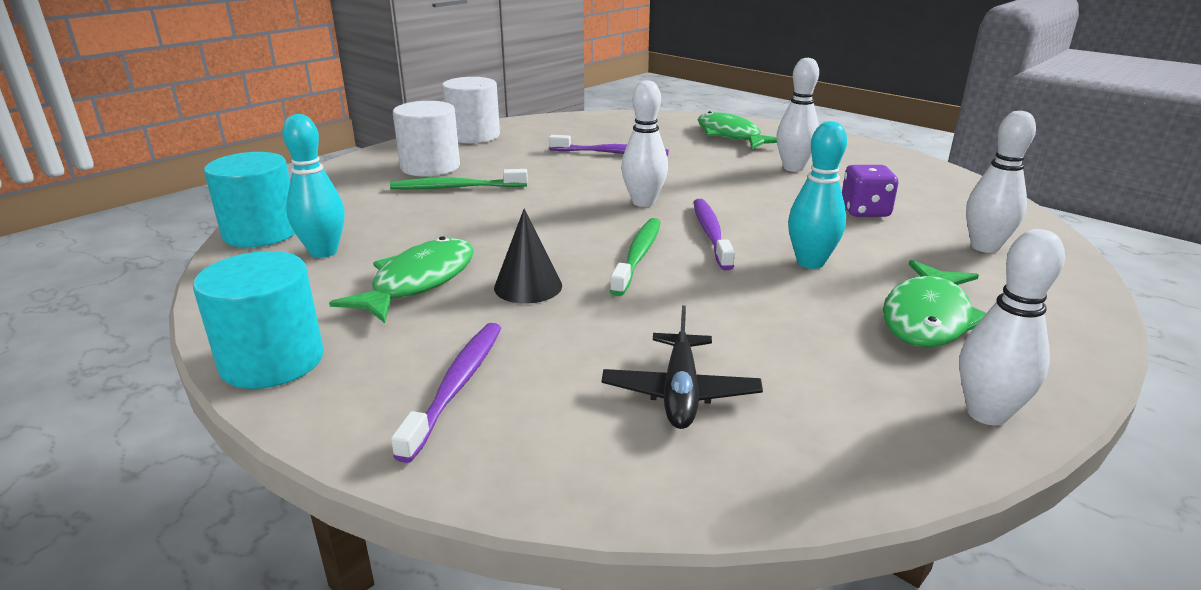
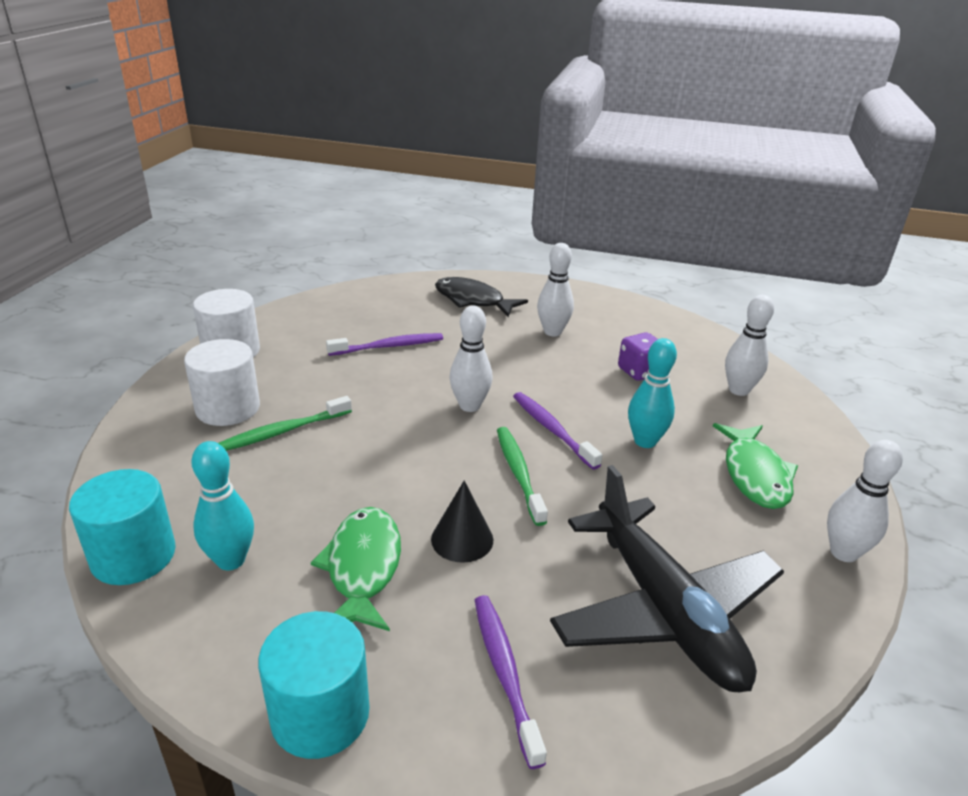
camera: 30 degrees left, 5 degrees up
black plane [602,306,763,429] -> black plane [550,465,784,692], size x2.01
green fish [697,111,777,149] -> black fish [435,277,528,317]

